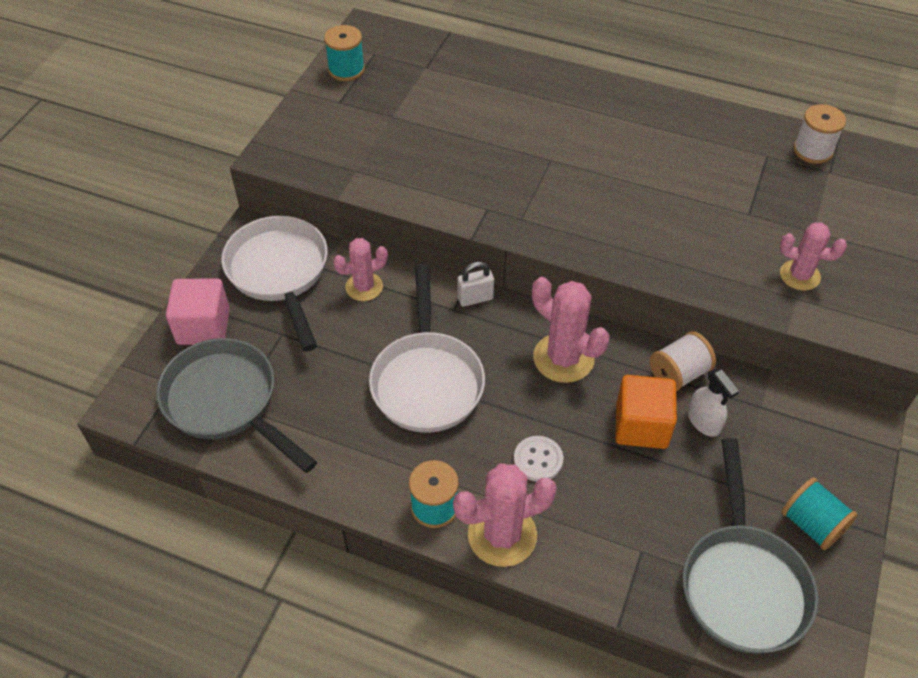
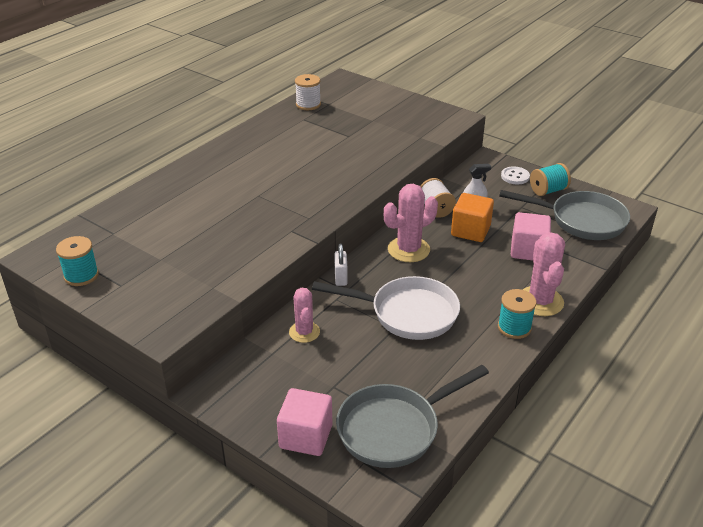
camera: 75 degrees left, 15 degrees down
white pan [221,216,328,351] -> none
white button [514,436,563,482] -> white button moved to [501,166,530,185]
pink cactus [780,222,847,291] -> none
none -> pink cube [511,212,551,260]

